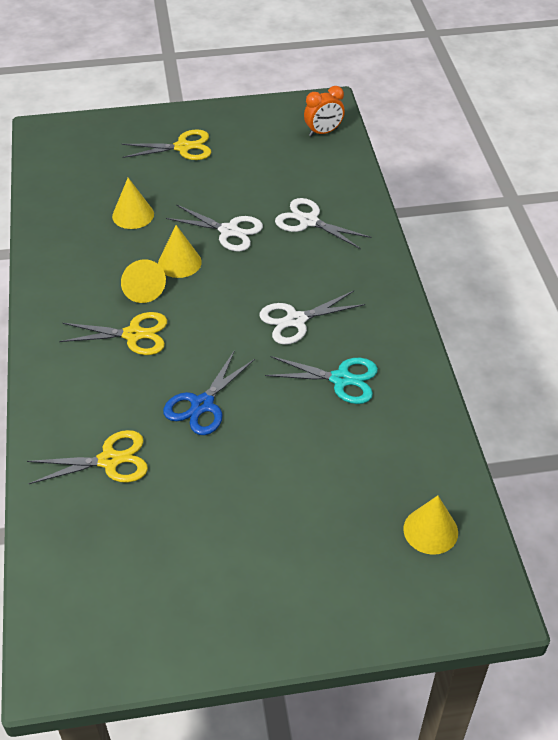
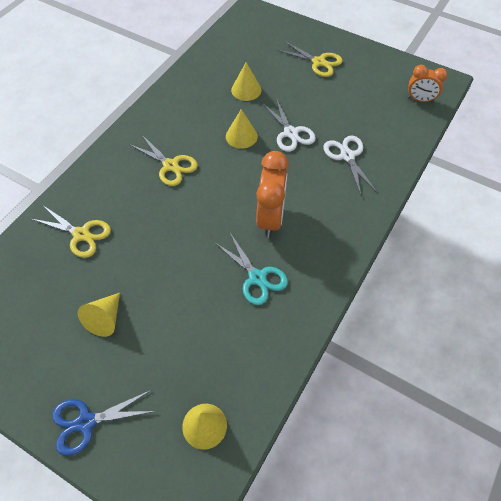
camera: 40 degrees right, 10 degrees up
yellow cone [121,259,166,303] -> yellow cone moved to [78,293,120,337]
blue scissors [163,350,255,435] -> blue scissors moved to [52,390,155,456]
white scissors [259,291,365,345] -> orange clock [256,151,289,238]

